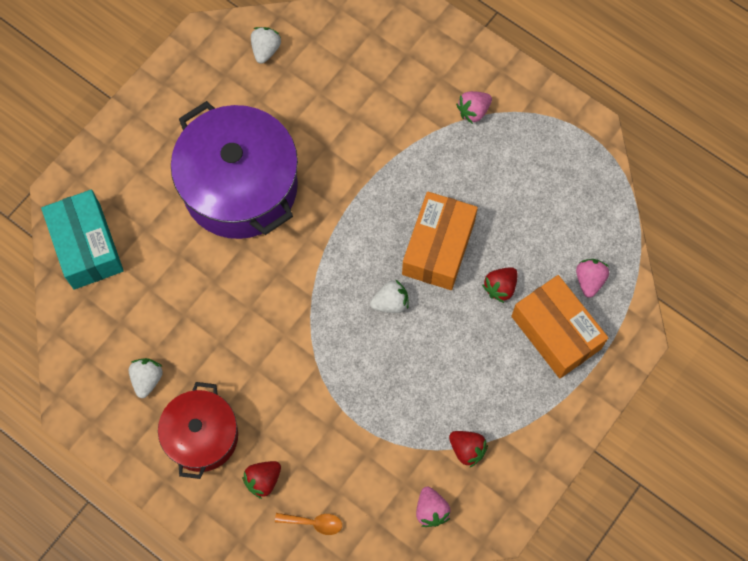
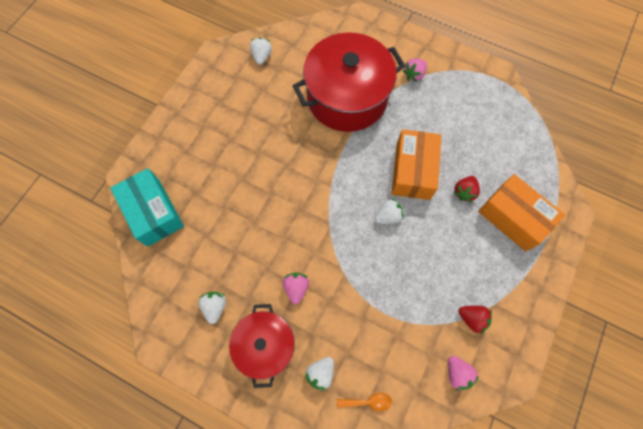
camera: 10 degrees left, 0 degrees up
purple pot [171,101,298,239] -> none
red strawberry [242,461,281,499] -> white strawberry [305,357,334,391]
pink strawberry [576,259,609,298] -> pink strawberry moved to [283,272,309,304]
none -> red pot [293,33,405,132]

